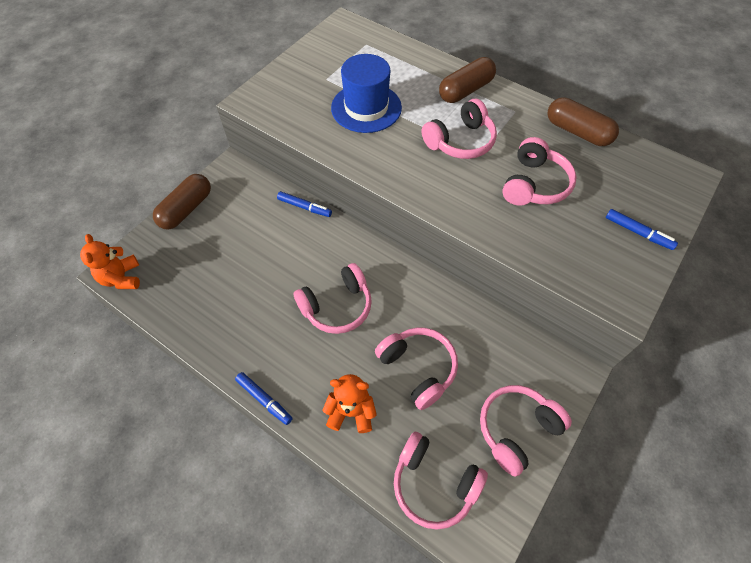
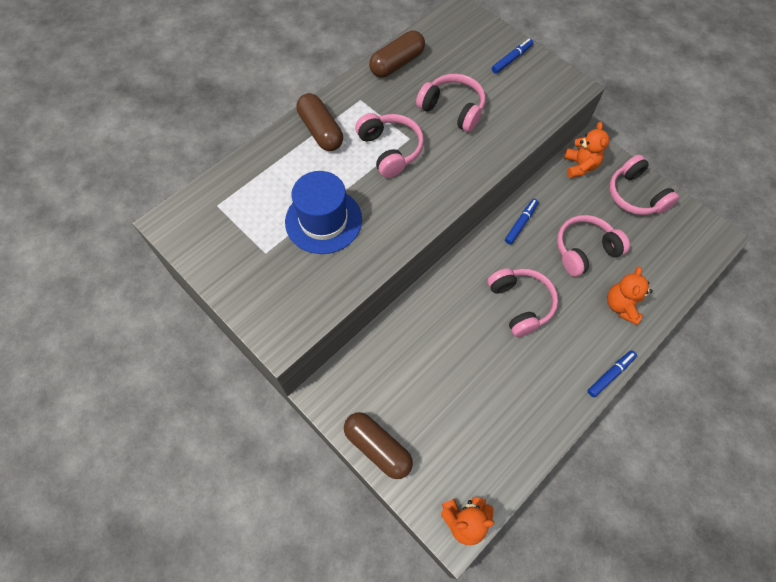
camera: 80 degrees left, 5 degrees up
blue marker [277,191,332,217] -> blue marker moved to [505,199,538,244]
pink headphones [394,431,488,530] -> none
none -> orange teddy bear [564,122,609,178]

